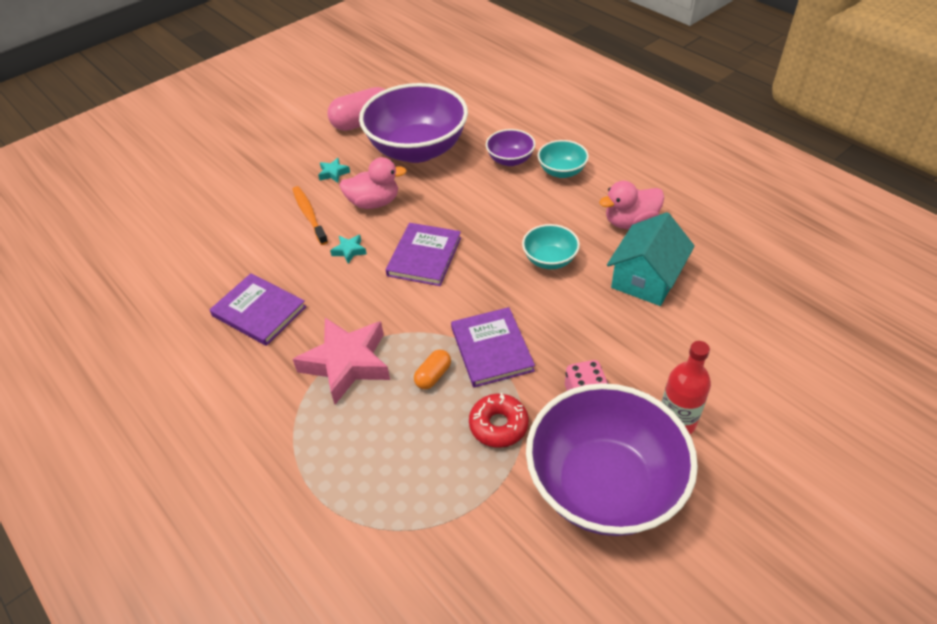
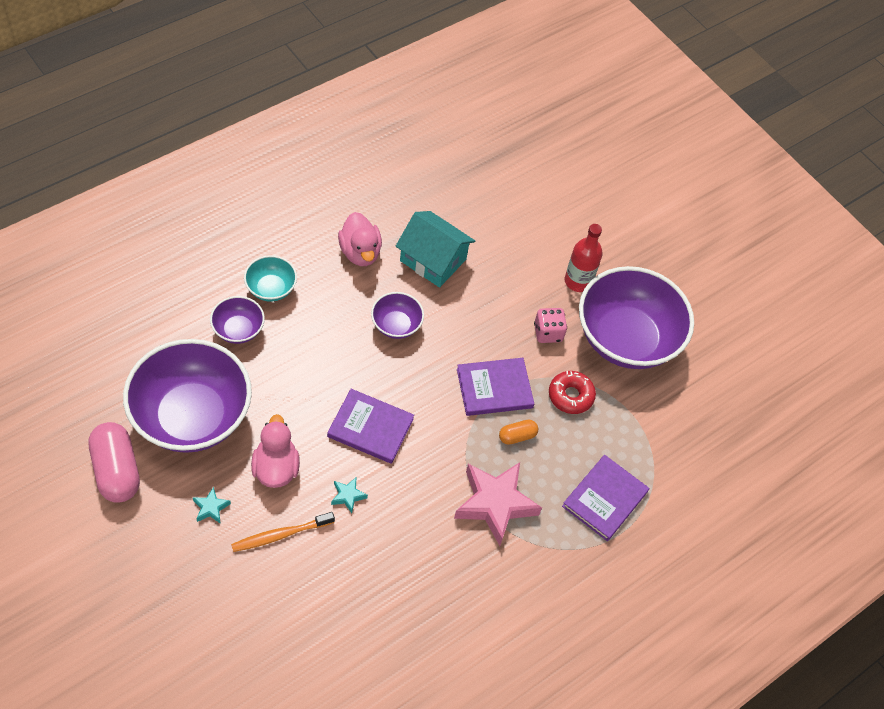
camera: 95 degrees left, 10 degrees up
purple book [210,273,307,346] -> purple book moved to [562,455,649,541]
orange capsule [414,350,451,389] -> orange capsule turned 60 degrees counterclockwise [499,419,538,445]
turquoise bowl [522,224,580,269] -> purple bowl [371,292,424,339]

